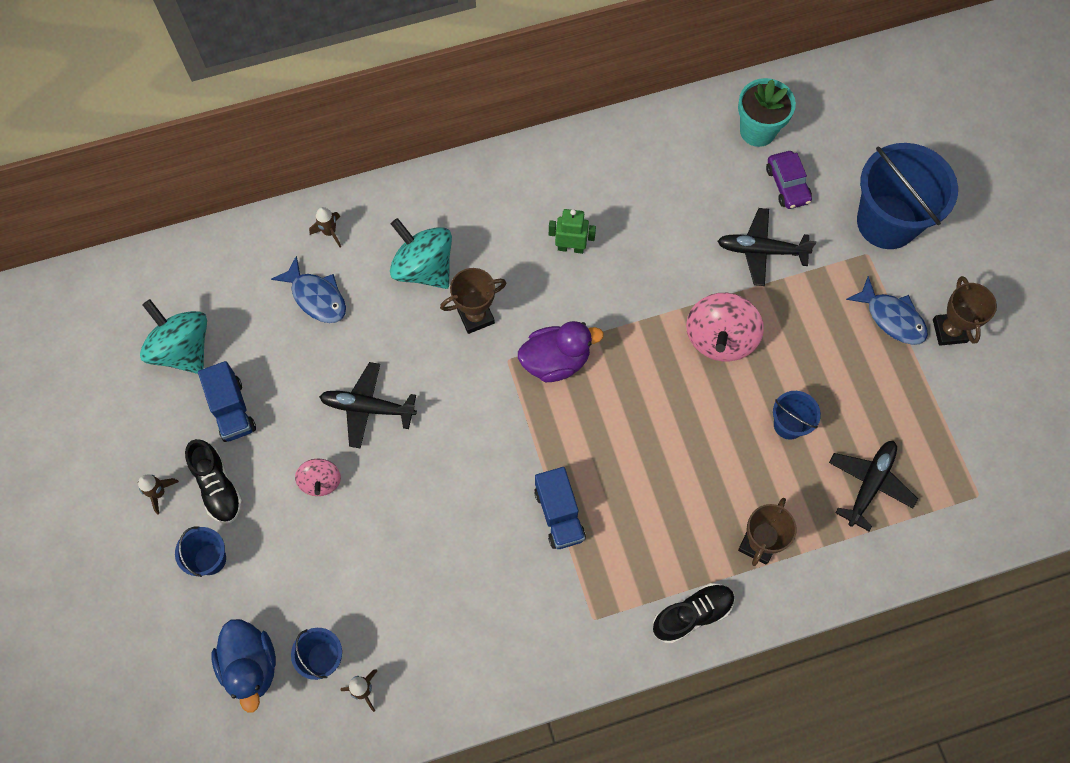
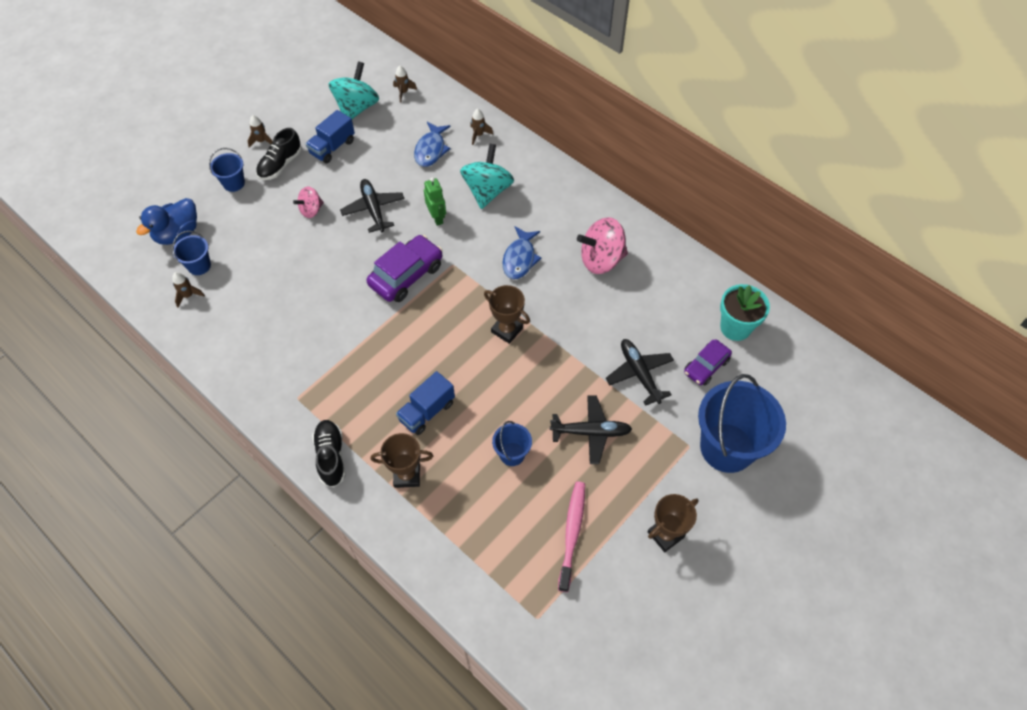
camera: 60 degrees right, 10 degrees down
brown trophy [440,268,506,334] -> brown trophy moved to [484,285,530,344]
purple duck [518,321,604,382] -> none
blue truck [534,467,586,549] -> blue truck moved to [396,371,455,435]
green robot [549,209,596,254] -> green robot moved to [424,177,446,226]
black shoe [653,583,735,644] -> black shoe turned 135 degrees counterclockwise [312,420,346,487]
pink spinning top [686,293,764,361] -> pink spinning top moved to [577,217,628,274]
black plane [829,441,918,531] -> black plane moved to [550,395,632,464]
blue fish [846,276,928,345] -> blue fish moved to [502,226,542,279]
none -> purple car [367,235,442,302]
none -> brown rocket [393,66,417,103]
none -> pink toothbrush [558,482,585,592]

